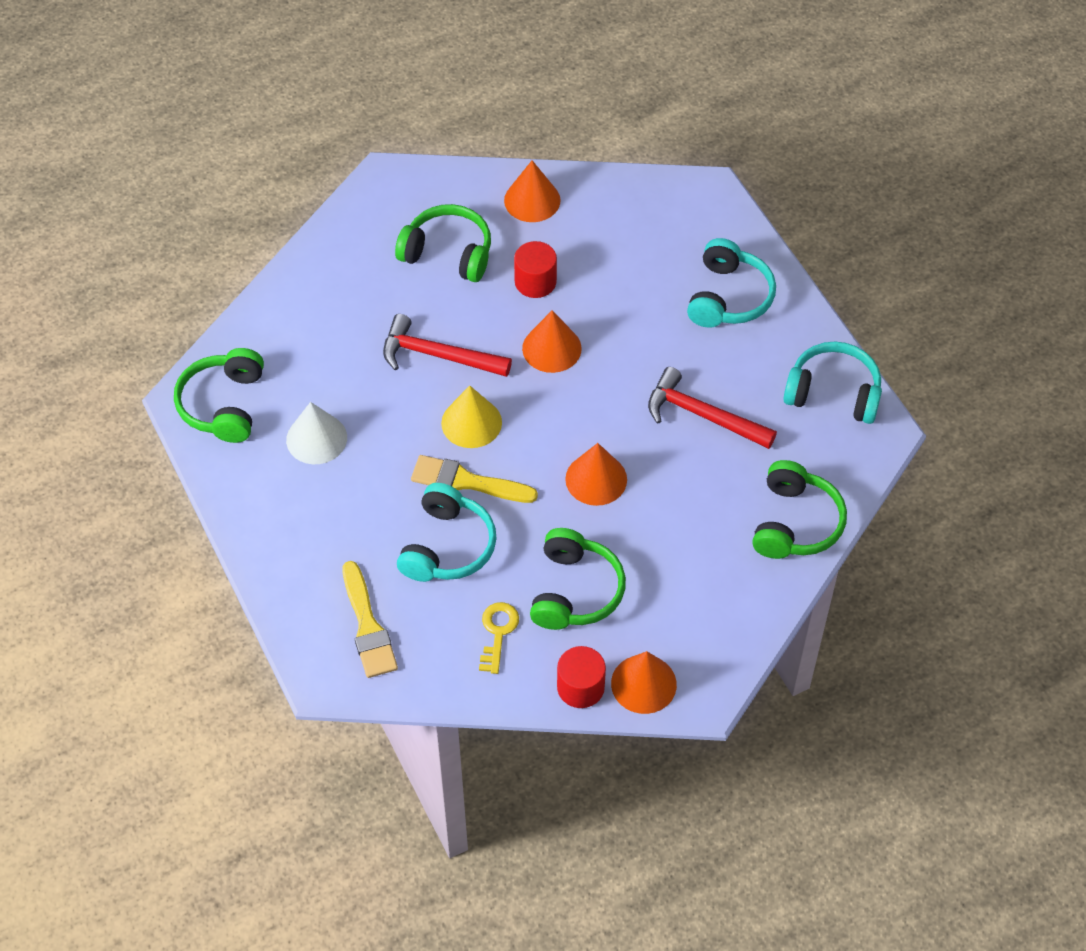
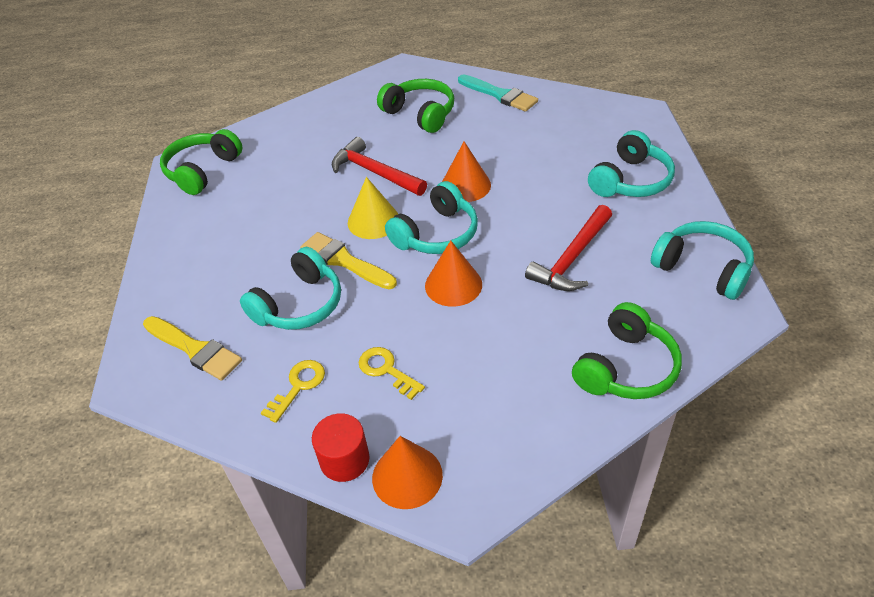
camera: 25 degrees right, 10 degrees down
white cone [286,402,347,464] -> none
yellow brush [343,561,398,678] -> yellow brush turned 60 degrees counterclockwise [143,316,242,381]
orange cone [504,160,561,222] -> turquoise brush [458,74,538,112]
red cylinder [514,241,557,298] -> none
green headphones [530,528,626,630] -> yellow key [359,347,425,400]
red hammer [648,367,777,449] -> red hammer turned 105 degrees counterclockwise [525,205,612,291]
none -> turquoise headphones [385,181,478,254]

